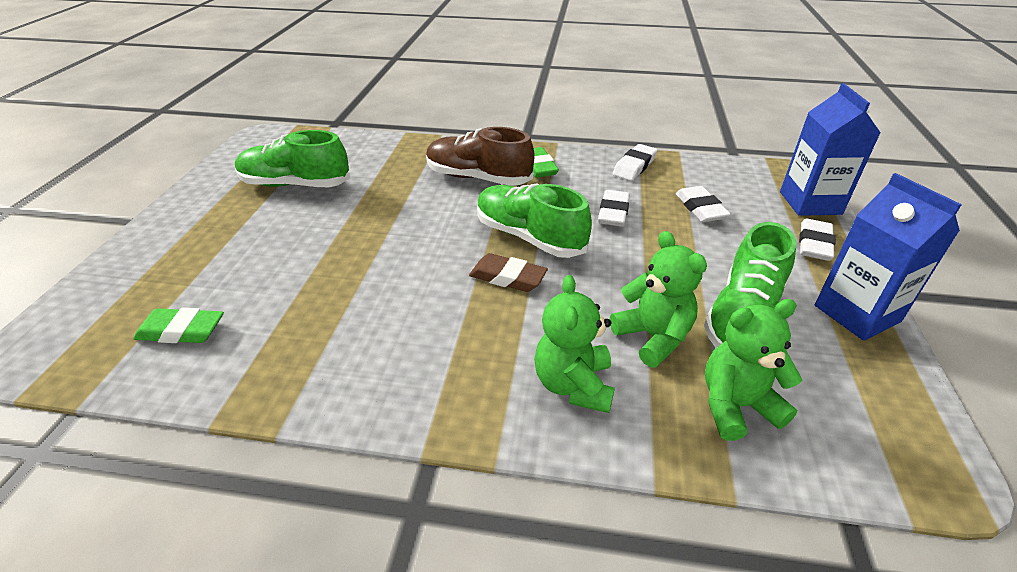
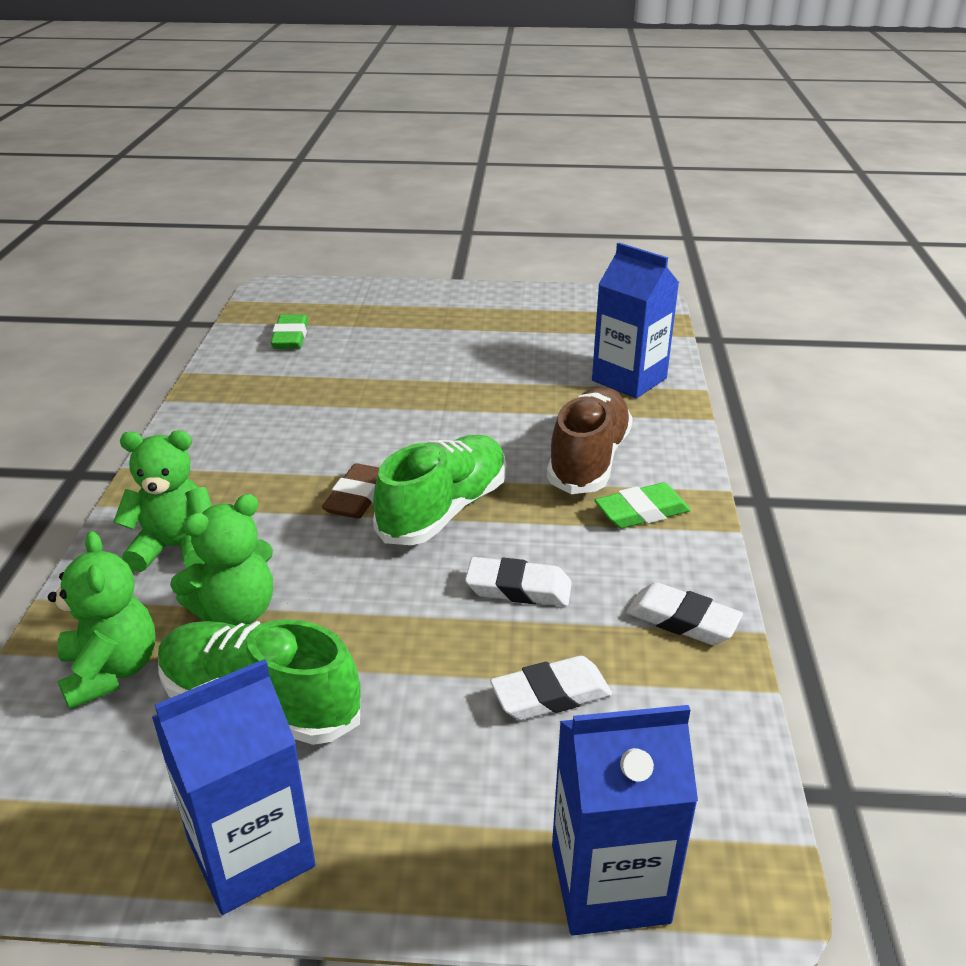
camera: 85 degrees right, 5 degrees down
green shoe [235,130,350,187] -> none
white eraser [799,218,836,261] -> none
none -> blue carton [592,243,679,398]

